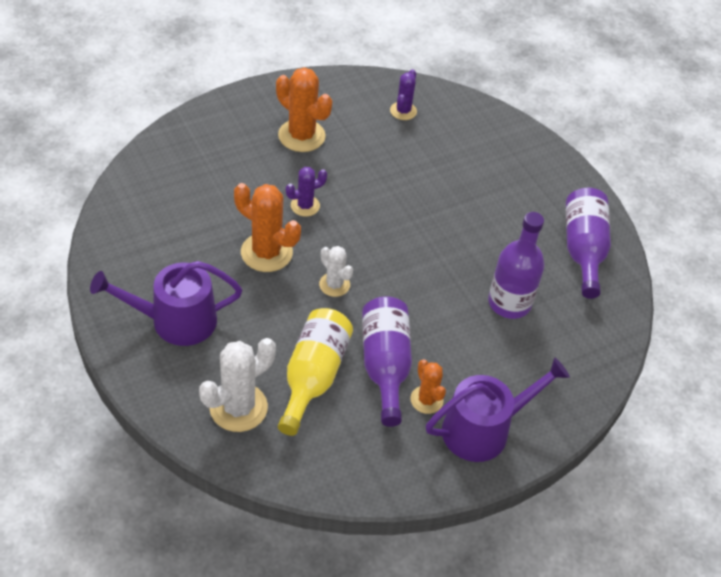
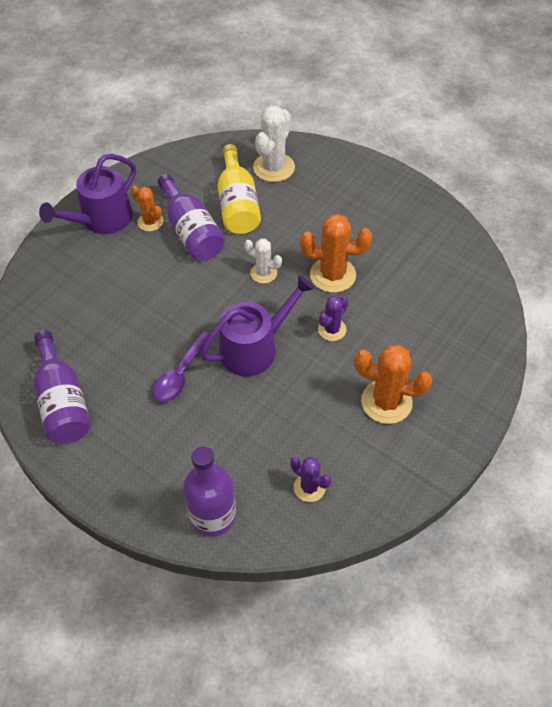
camera: 160 degrees right, 5 degrees up
purple watering can [90,261,242,346] -> purple watering can moved to [200,275,315,376]
purple cactus [390,69,417,120] -> purple cactus turned 45 degrees counterclockwise [290,457,331,502]
purple bottle [488,212,545,319] -> purple bottle moved to [183,446,236,536]
none -> purple spoon [153,331,210,402]

